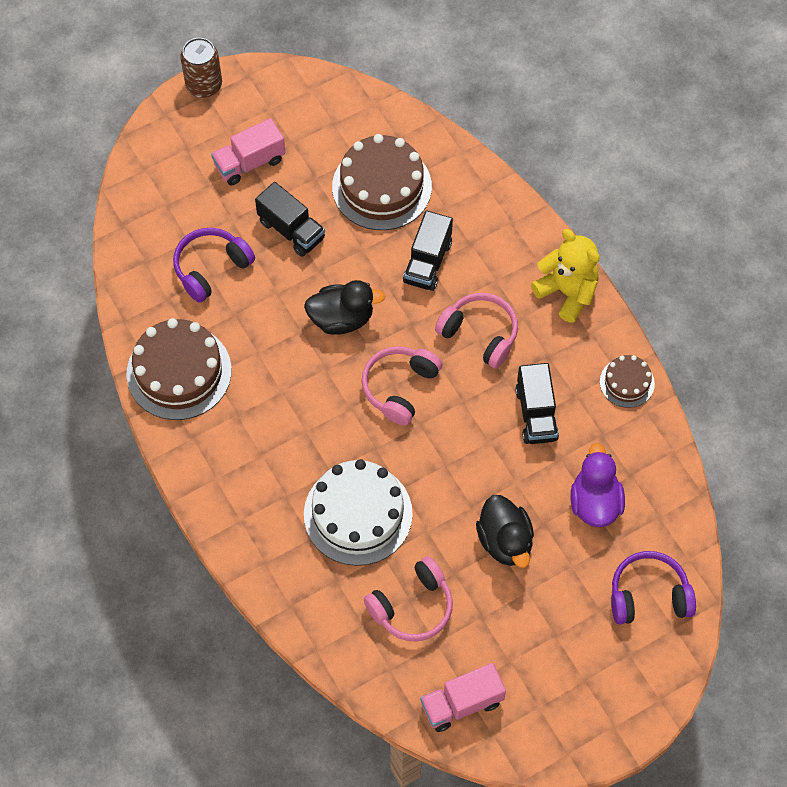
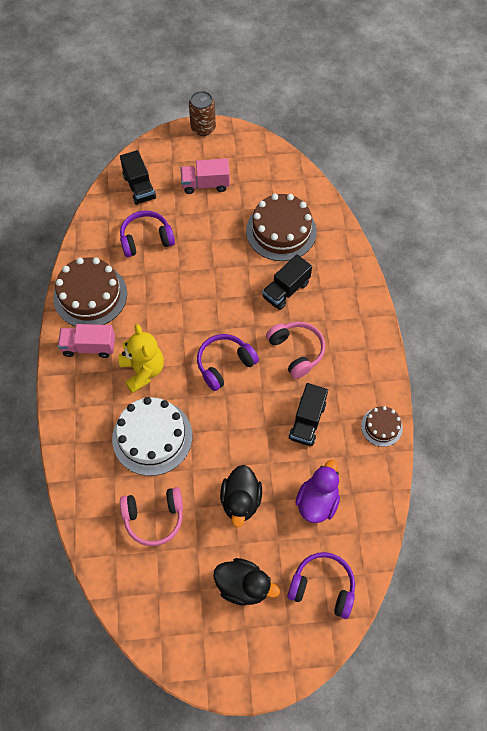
camera: 25 degrees right, 0 degrees up
black truck [255,182,325,257] -> black truck moved to [120,150,156,205]
black duck [304,280,385,335] -> black duck moved to [213,558,280,606]
pink headphones [361,346,442,426] -> purple headphones [197,334,259,391]
pink truck [420,663,506,732] -> pink truck moved to [58,324,115,358]
yellow teddy bear [531,229,600,323] -> yellow teddy bear moved to [119,324,164,393]

